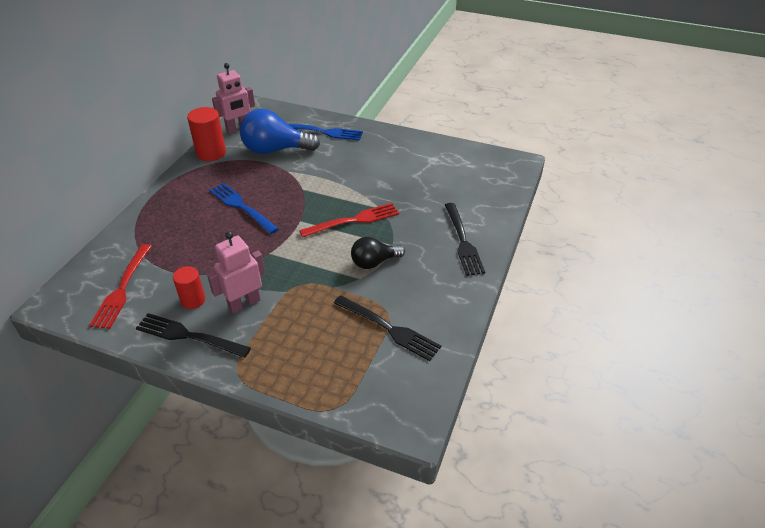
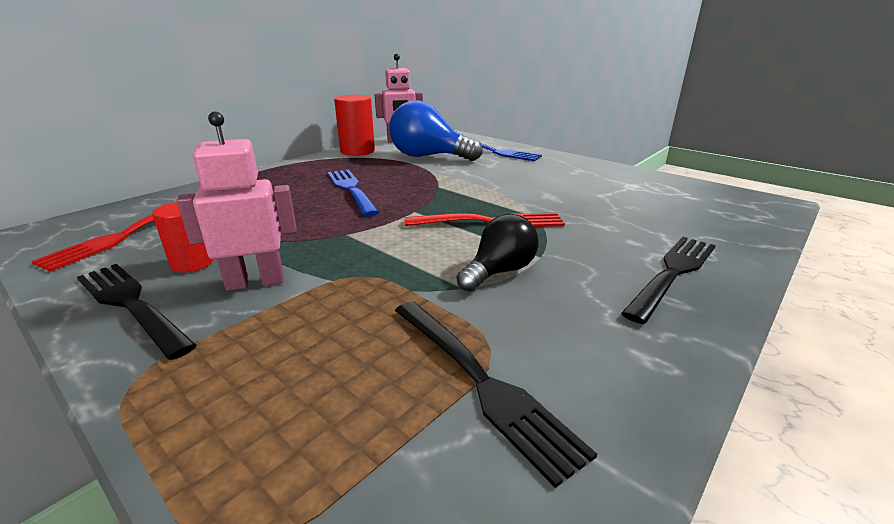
camera: 20 degrees right, 15 degrees down
black light bulb [351,237,405,269] -> black light bulb turned 135 degrees clockwise [456,214,538,292]
black fork [445,203,485,276] -> black fork turned 150 degrees counterclockwise [621,237,716,324]

